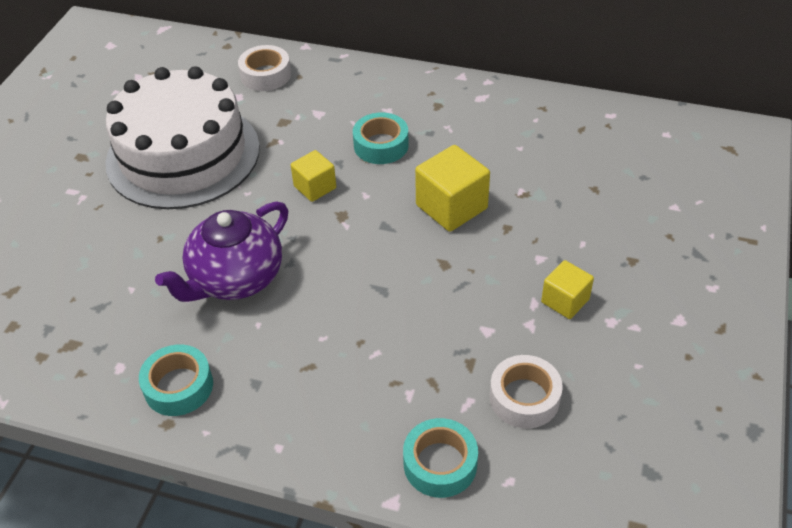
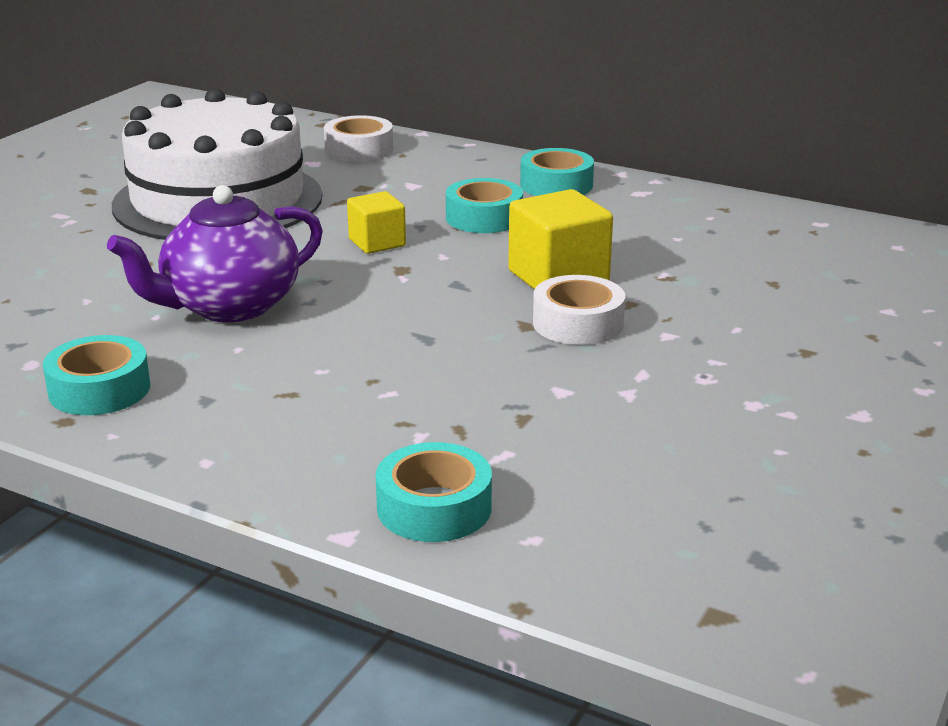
camera: 10 degrees right, 20 degrees down
white tape [490,355,563,428] -> white tape moved to [533,275,625,345]
yellow cube [541,260,594,319] -> none
none -> turquoise tape [520,148,594,196]

